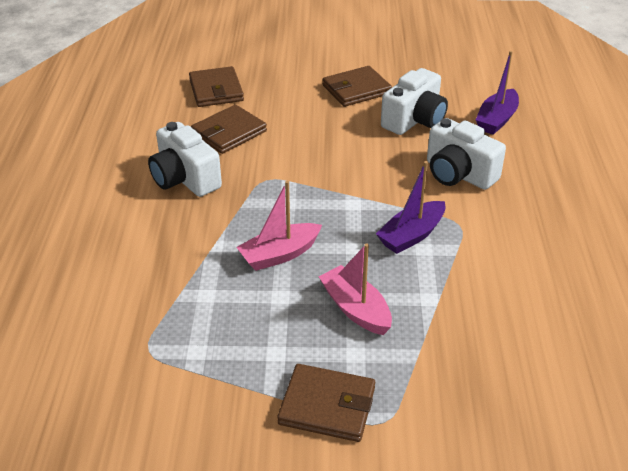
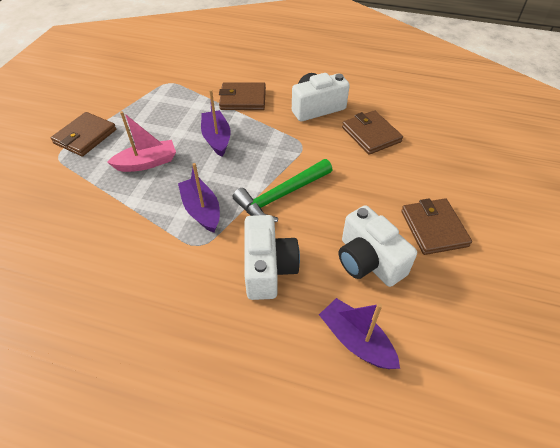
camera: 105 degrees right, 10 degrees up
brown wallet [189,66,244,107] -> brown wallet moved to [219,82,266,110]
pink boat [236,181,322,271] -> purple boat [201,90,231,157]
white camera [427,118,506,190] -> white camera turned 120 degrees clockwise [244,215,300,300]
none -> green hammer [233,159,332,222]

